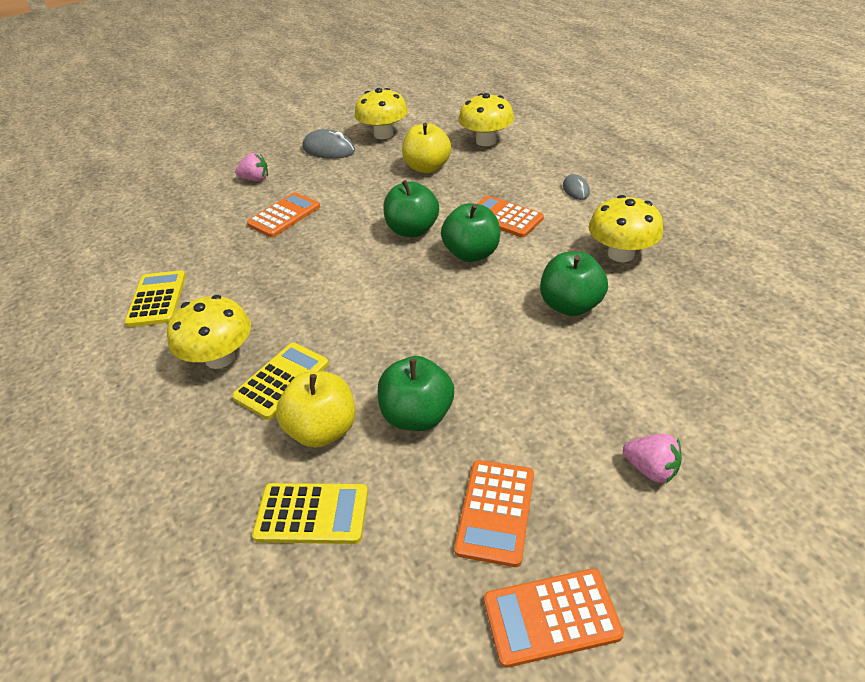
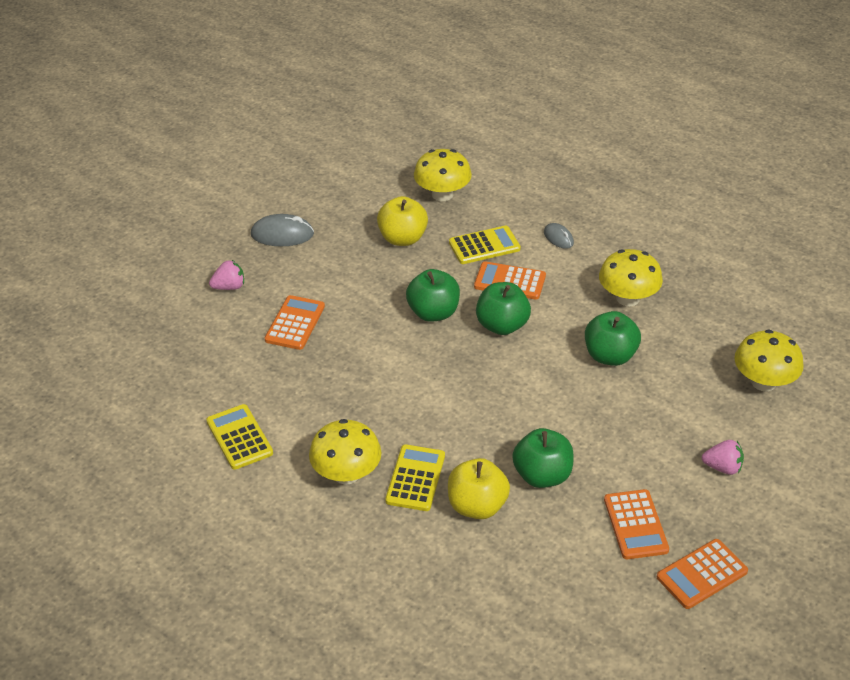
camera: 25 degrees left, 0 degrees up
yellow calculator [252,483,368,544] -> yellow calculator moved to [449,226,521,264]
yellow mushroom [355,88,408,139] -> yellow mushroom moved to [735,329,804,392]

